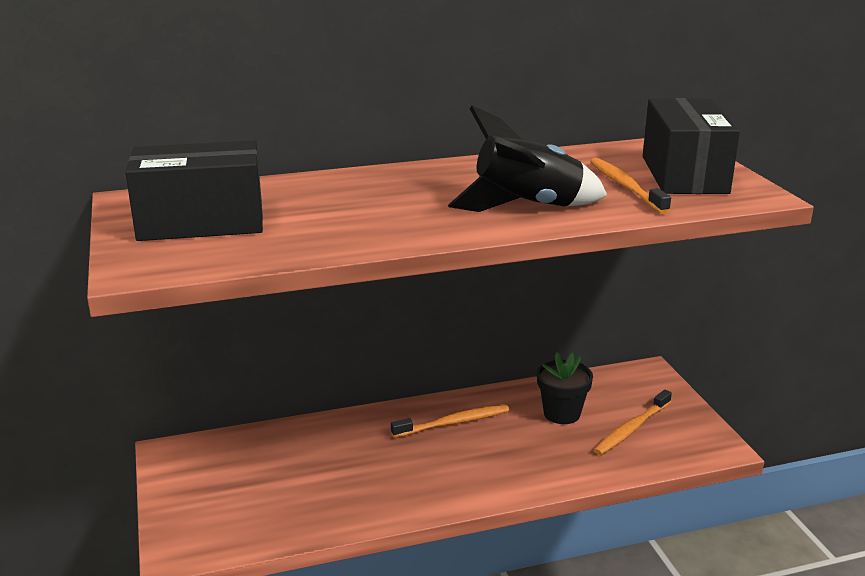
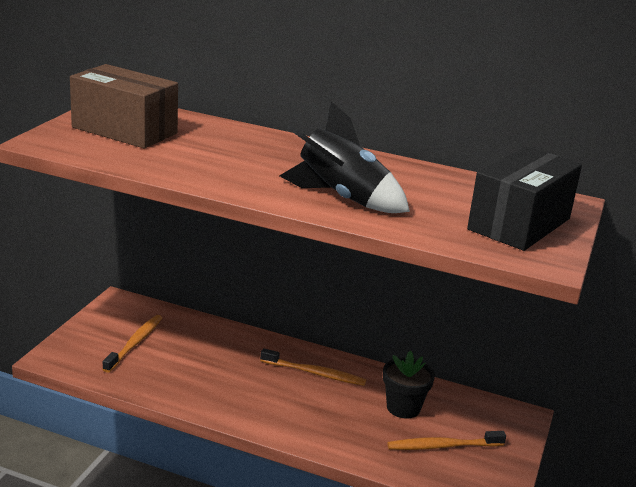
camera: 35 degrees right, 0 degrees up
black box [125,140,263,241] -> brown box [70,64,178,148]
orange toothbrush [590,158,671,214] -> orange toothbrush moved to [103,315,162,373]

